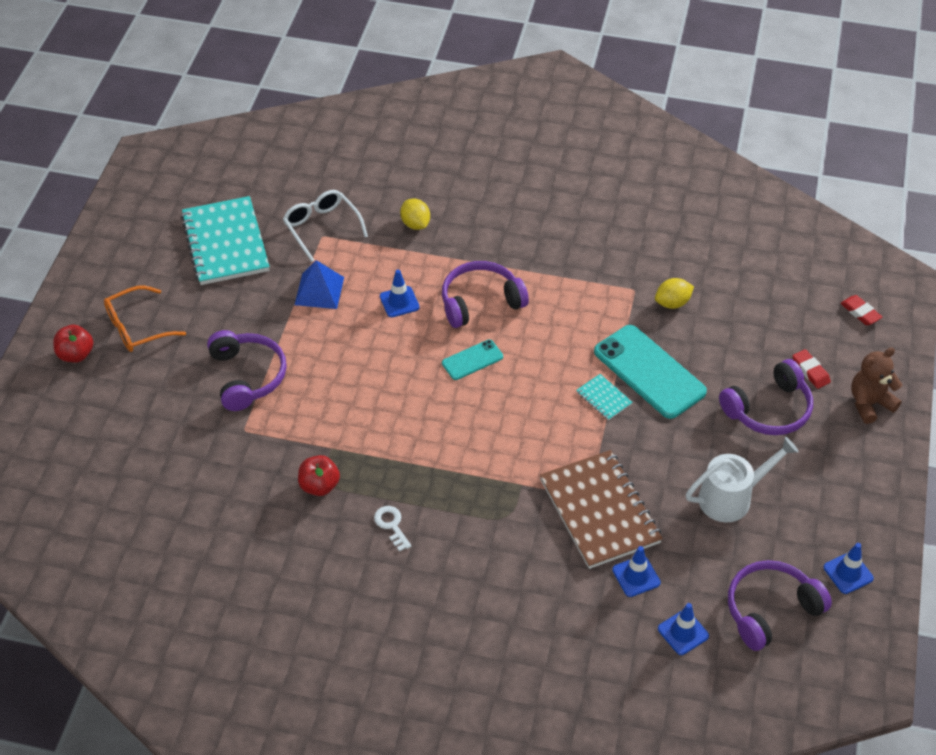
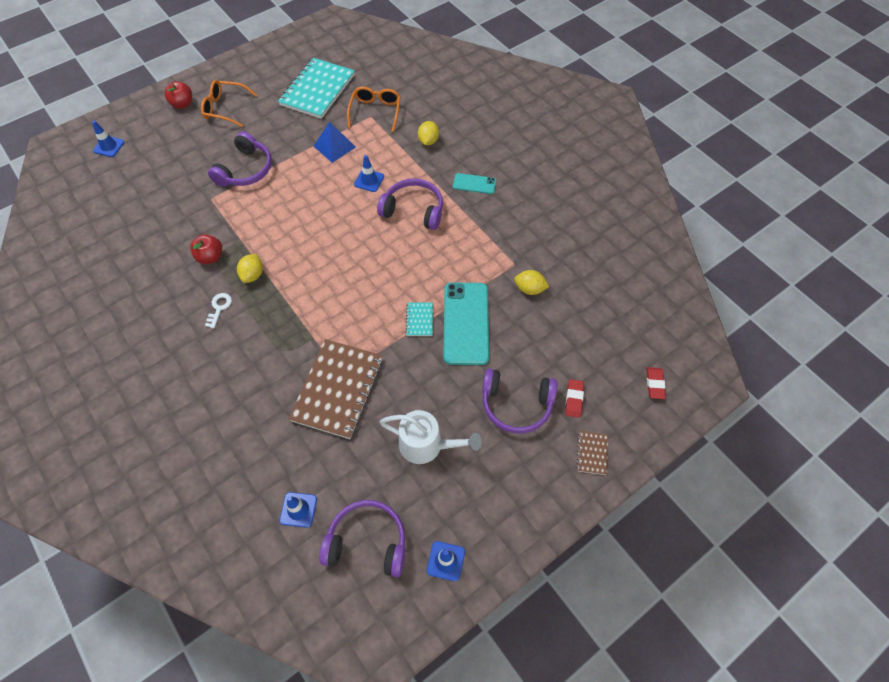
camera: 40 degrees right, 10 degrees up
white glasses [283,190,368,262] -> orange glasses [347,86,401,132]
turquoise phone [442,340,503,380] -> turquoise phone moved to [453,173,496,194]
blue traffic cone [612,546,661,597] -> blue traffic cone moved to [92,121,125,157]
brown teddy bear [851,347,902,424] -> brown notebook [576,431,608,475]
none -> yellow lemon [237,254,263,283]

